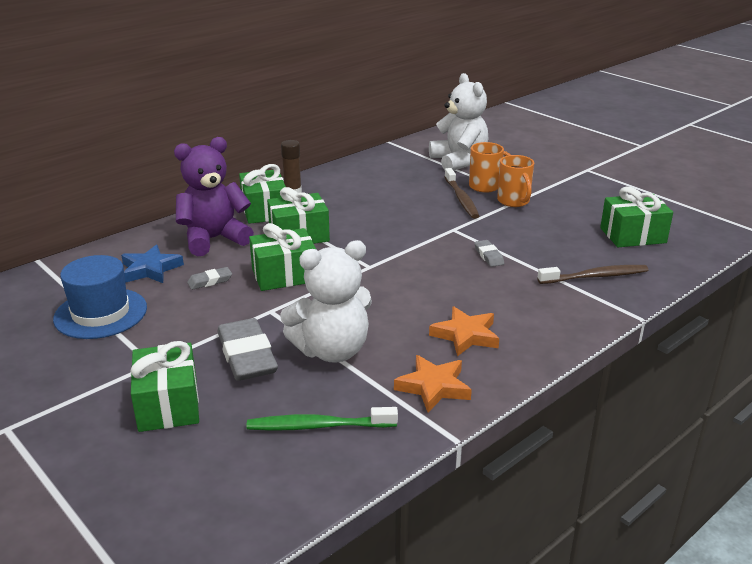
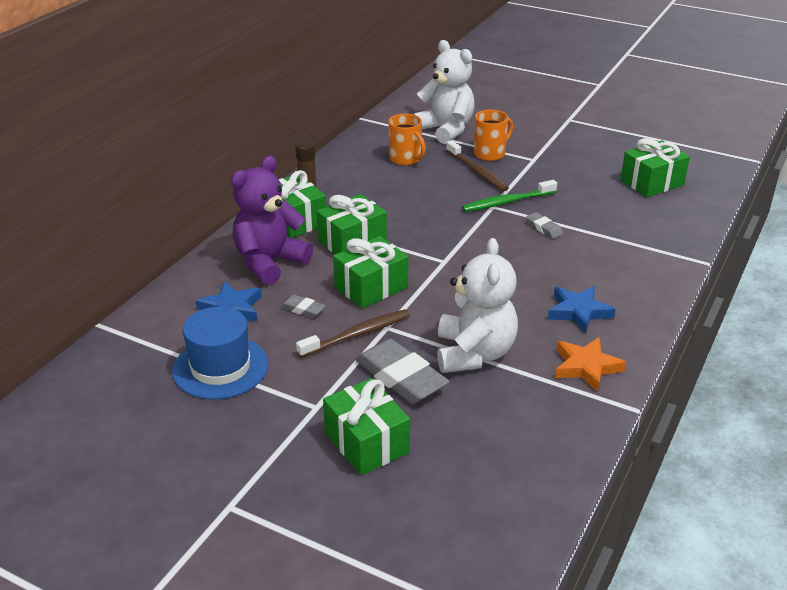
camera: 20 degrees left, 5 degrees up
grey eraser [187,267,232,290] -> grey eraser turned 75 degrees clockwise [280,295,326,318]
green toothbrush [247,407,398,431] -> green toothbrush moved to [462,180,557,212]
white teddy bear [280,240,372,362] -> white teddy bear turned 45 degrees counterclockwise [437,238,518,373]
orange star [429,306,499,356] -> blue star [548,286,615,334]
orange mug [497,155,534,207] -> orange mug moved to [388,114,426,166]
brown toothbrush [537,265,648,284] -> brown toothbrush moved to [296,309,410,358]

